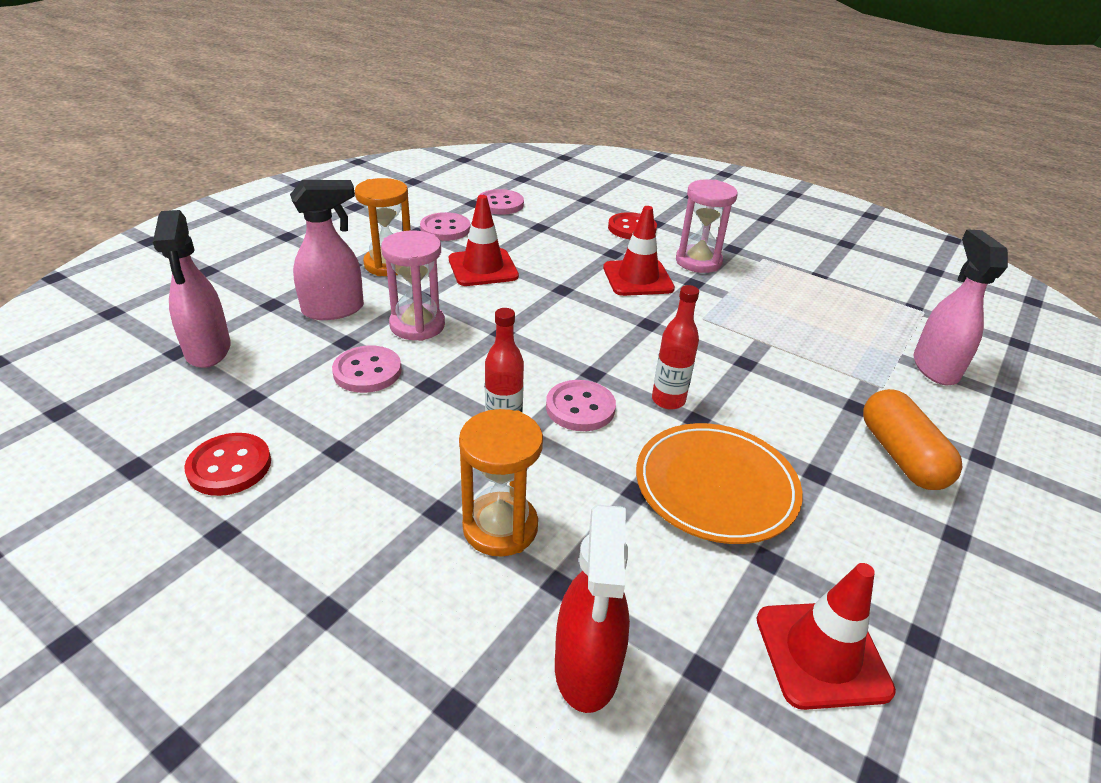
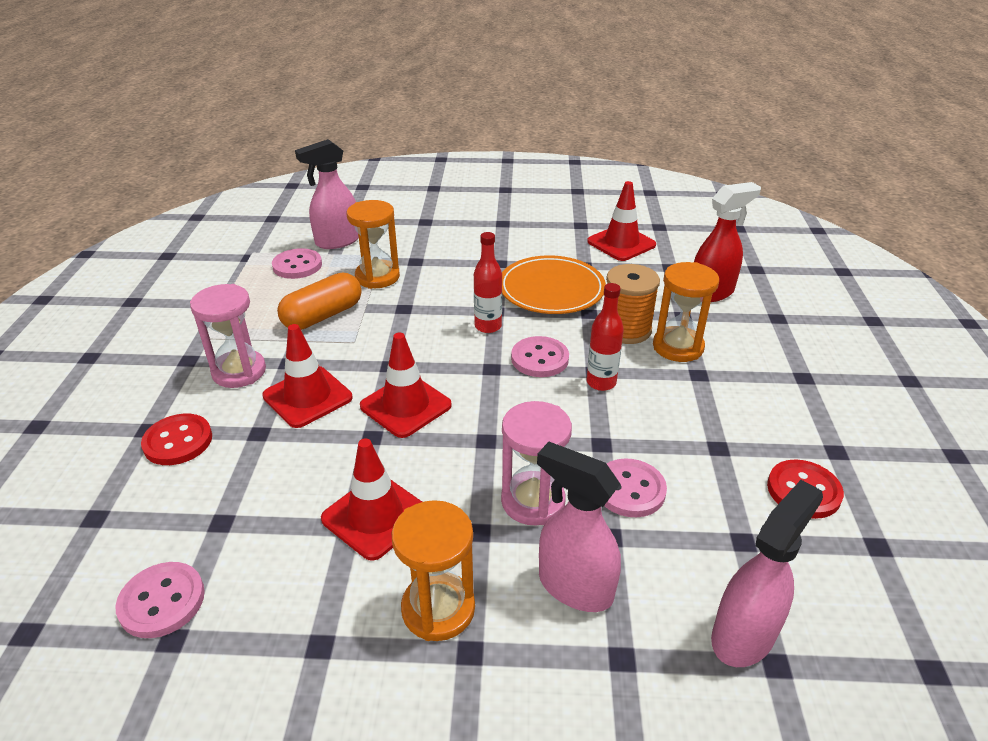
camera: 120 degrees left, 0 degrees up
pink button [420,212,470,241] -> pink button moved to [272,248,322,279]
orange capsule [863,389,962,490] -> orange capsule moved to [277,272,362,330]
none -> orange hourglass [347,200,400,289]
none -> red traffic cone [360,332,452,438]
none -> orange spool [606,264,660,344]

